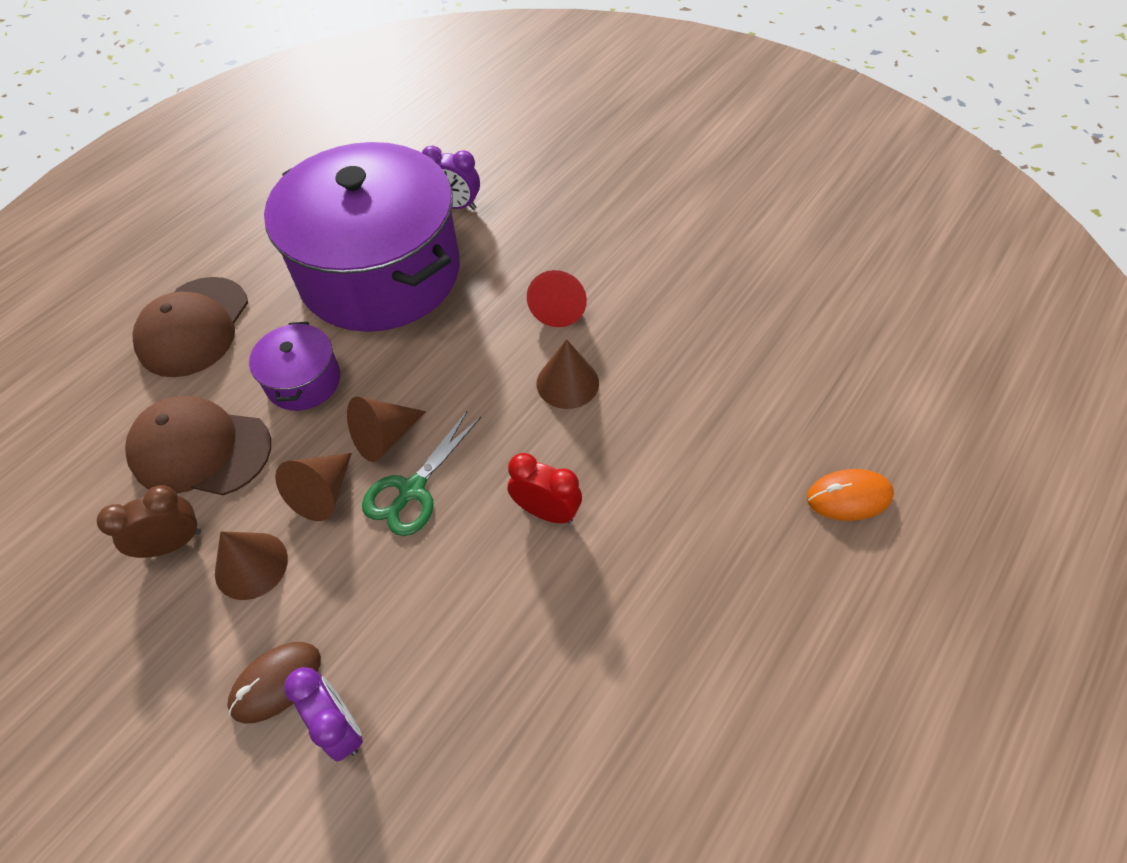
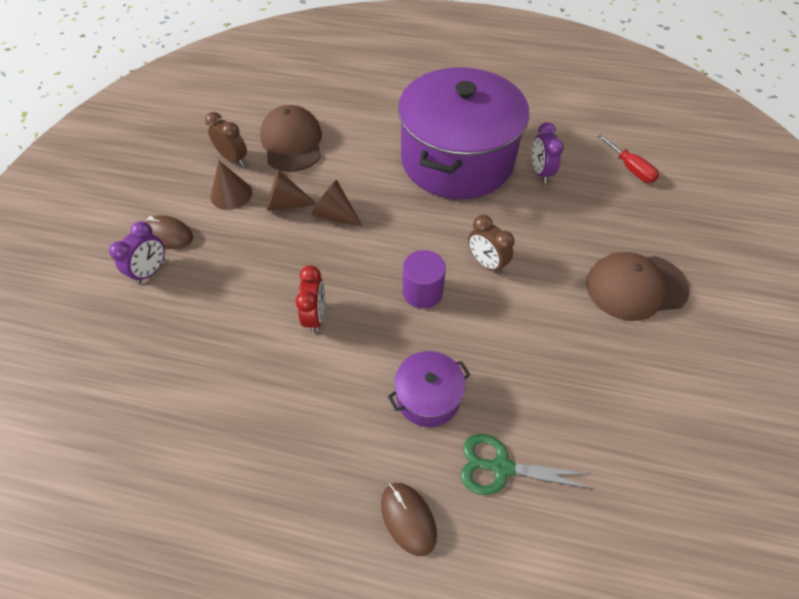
camera: 65 degrees right, 0 degrees up
brown cap [132,277,248,377] -> brown cap moved to [586,252,690,321]
purple pot [249,322,340,411] -> purple pot moved to [388,351,471,427]
green scissors [362,411,481,536] -> green scissors moved to [461,434,593,495]
red cone [527,270,587,327] -> brown clock [468,215,514,274]
brown cone [537,339,599,409] -> purple cylinder [403,250,446,309]
orange mouse [807,469,894,521] -> brown mouse [381,483,437,556]
none -> red screwdriver [597,134,659,183]

